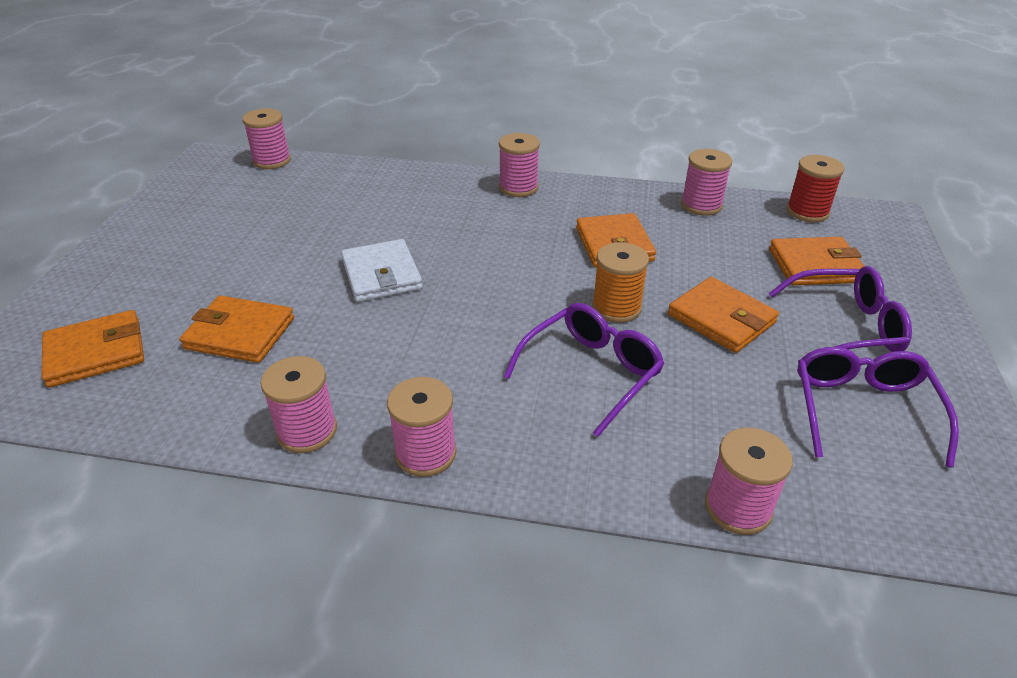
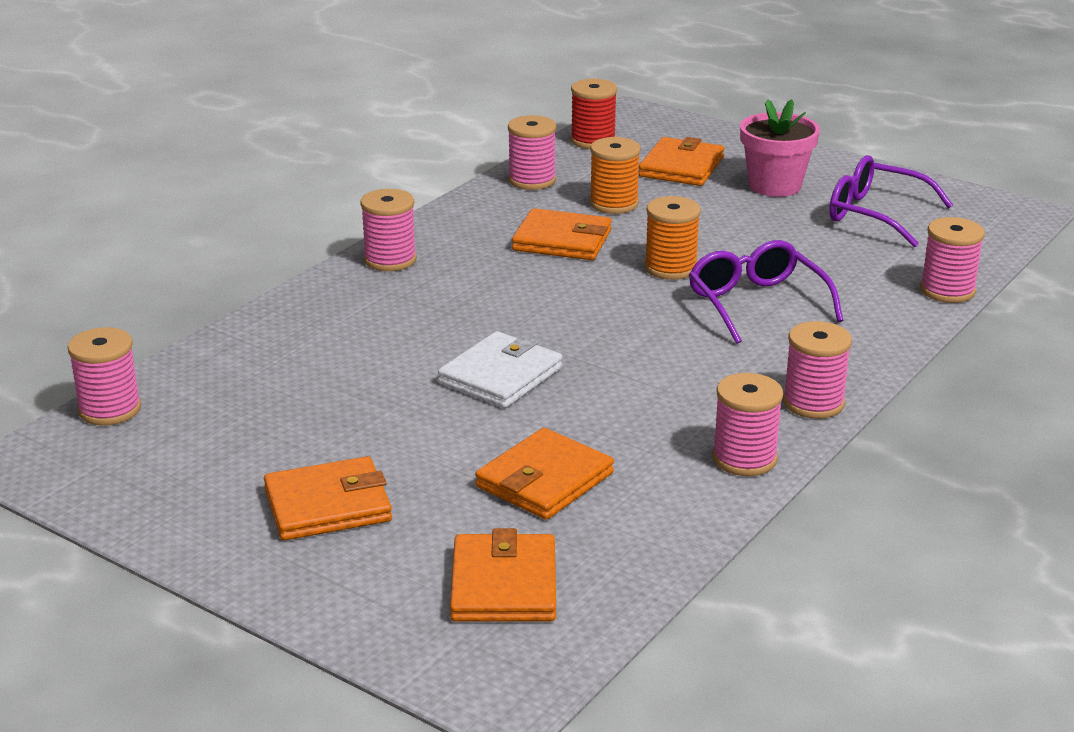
camera: 65 degrees left, 10 degrees down
white wallet [341,239,423,302] -> white wallet turned 60 degrees counterclockwise [438,331,562,408]
orange wallet [668,277,779,353] -> orange wallet moved to [264,456,392,540]
purple glasses [768,266,912,352] -> pink flower pot [740,99,820,197]
none -> orange spool [589,137,641,214]

